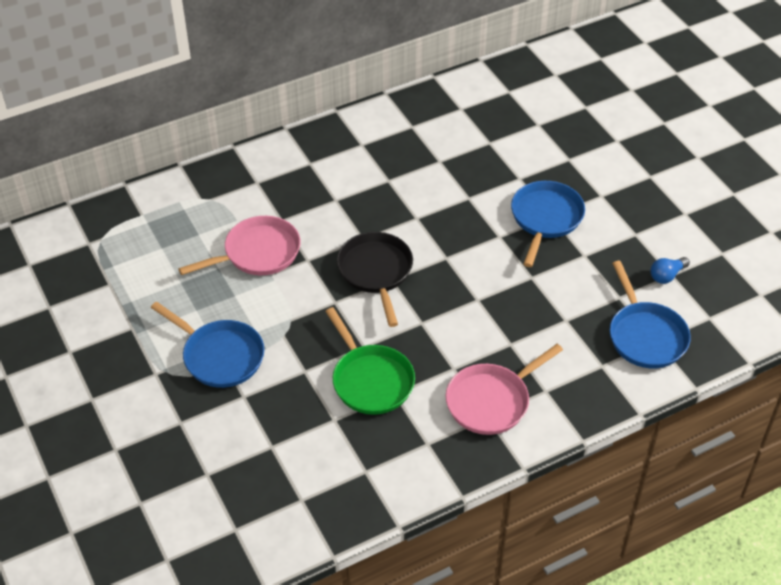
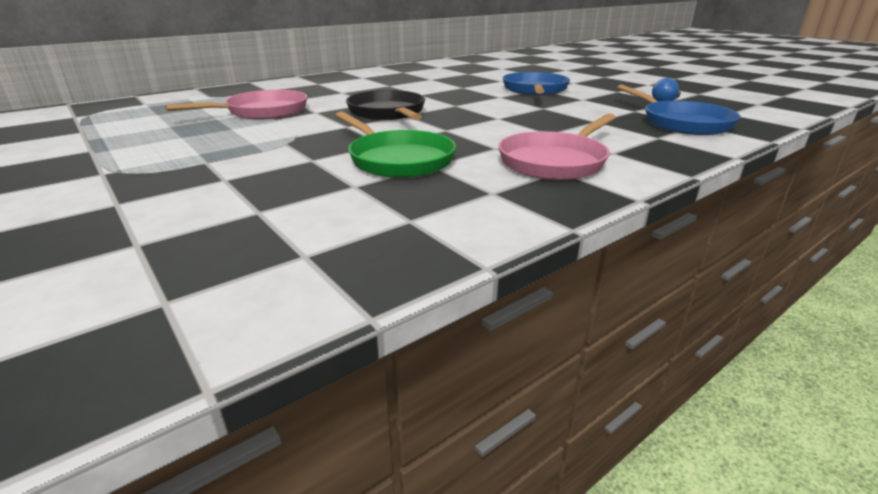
camera: 10 degrees left, 20 degrees down
blue pan [151,302,264,388] -> none

